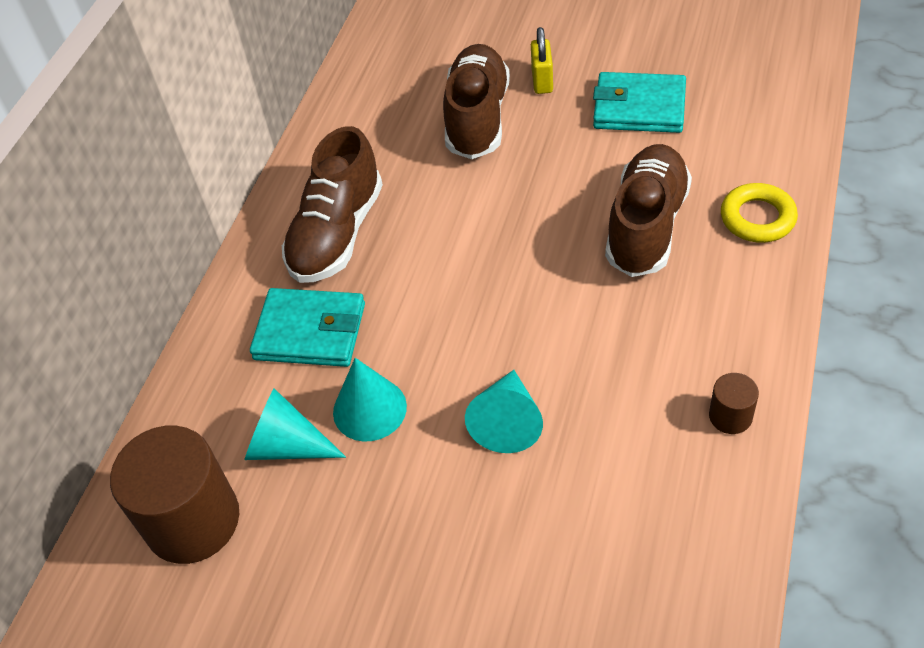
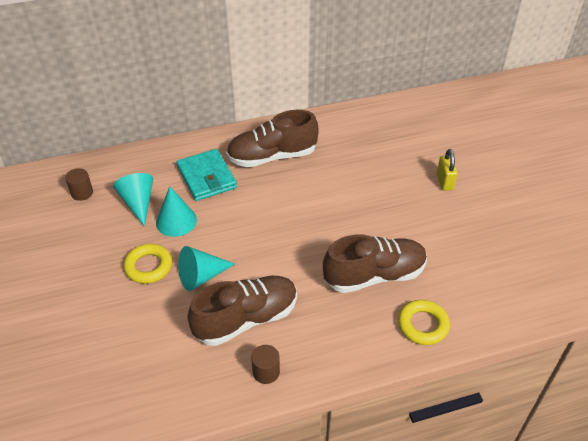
camera: 50 degrees right, 5 degrees down
brown cylinder [110,425,239,564] -> brown cylinder [65,168,93,201], size x0.45
brown shoe [443,44,510,159] -> brown shoe moved to [188,276,297,346]
yellow padlock [531,27,553,94] -> yellow padlock turned 60 degrees counterclockwise [437,149,458,191]
turquoise wallet [593,72,686,133] -> none
none -> yellow ring [123,244,172,284]

